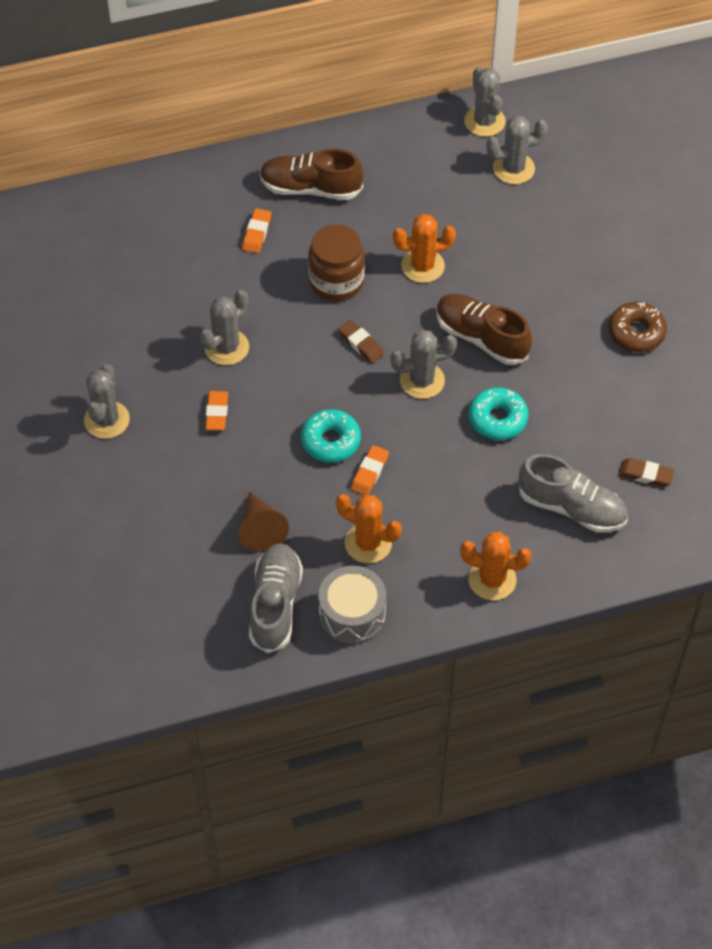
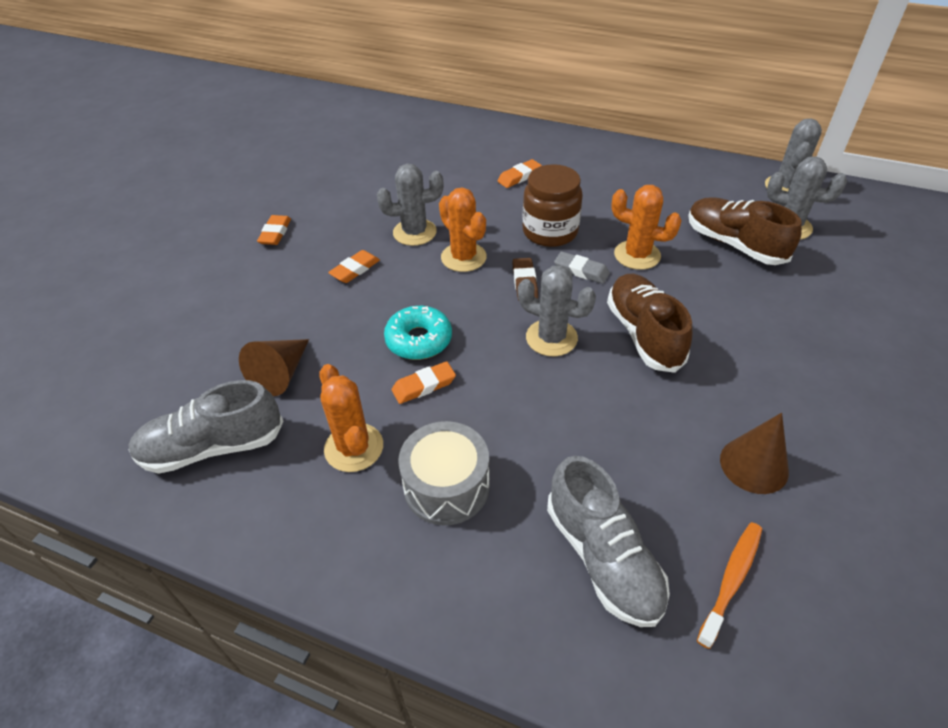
camera: 40 degrees right, 10 degrees down
grey cactus [84,364,130,439] -> orange eraser [257,215,291,245]
grey shoe [249,543,303,653] -> grey shoe turned 150 degrees counterclockwise [128,380,284,474]
brown shoe [260,149,363,200] -> brown shoe moved to [688,198,802,265]
grey drum [318,566,386,644] -> grey drum moved to [398,421,490,525]
orange cactus [460,532,532,600] -> orange cactus moved to [439,188,487,272]
turquoise donut [469,387,528,440] -> none
brown donut [609,302,667,352] -> none
brown eraser [618,458,675,487] -> orange toothbrush [697,522,762,649]
none -> grey eraser [554,251,610,284]
none -> brown cone [720,413,789,494]

